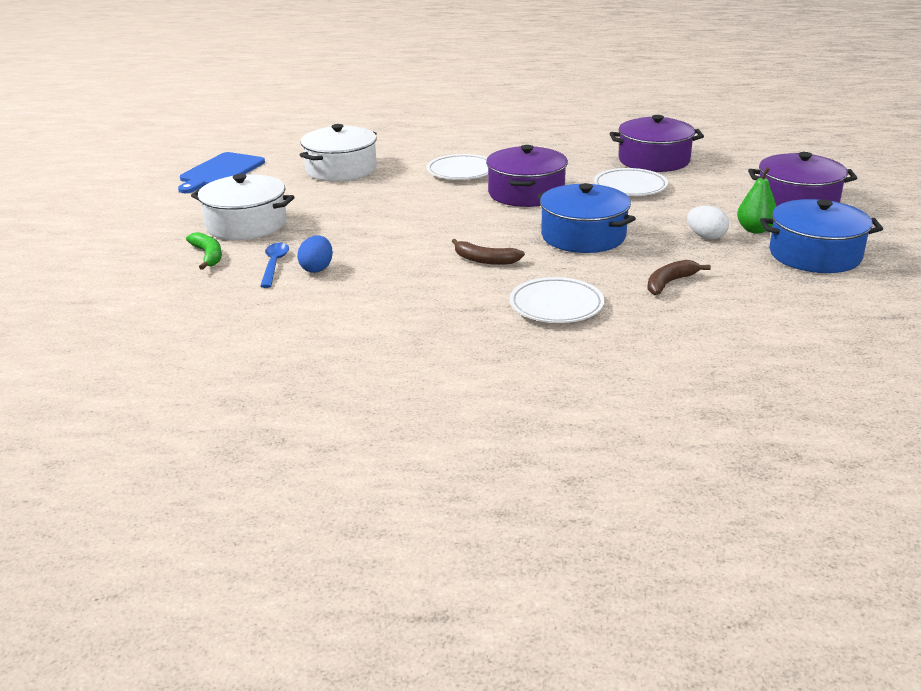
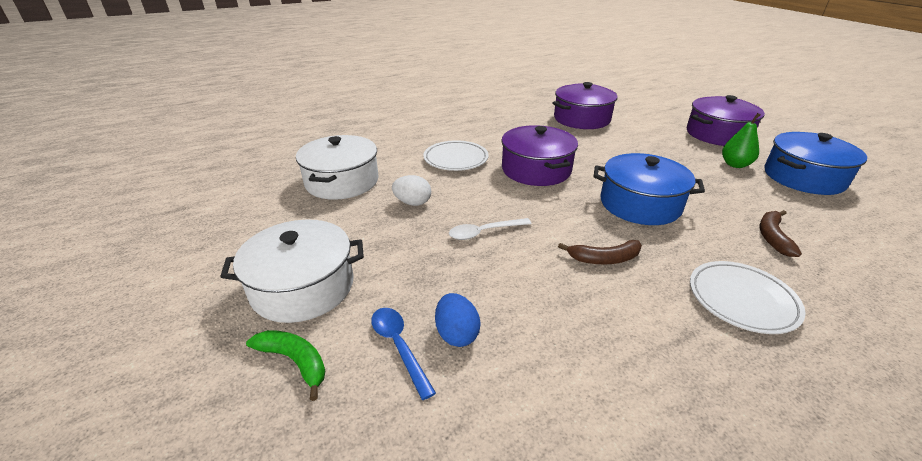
camera: 30 degrees left, 5 degrees up
blue cutting board [178,152,265,193] -> none
white plate [594,168,668,196] -> none
white egg [687,206,729,240] -> white egg moved to [392,175,431,206]
none -> white spoon [449,218,532,240]

